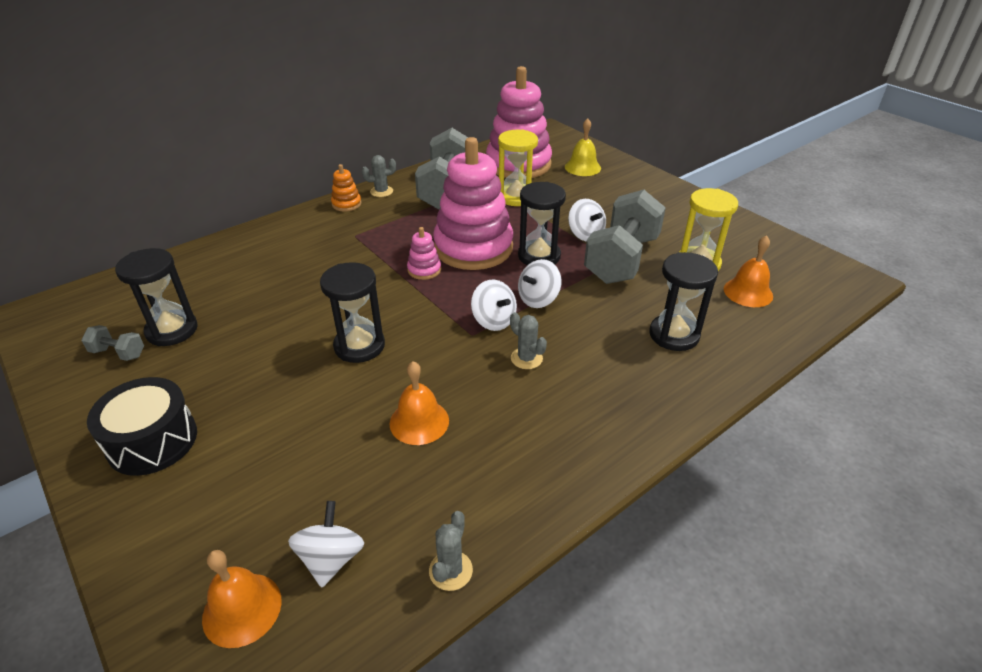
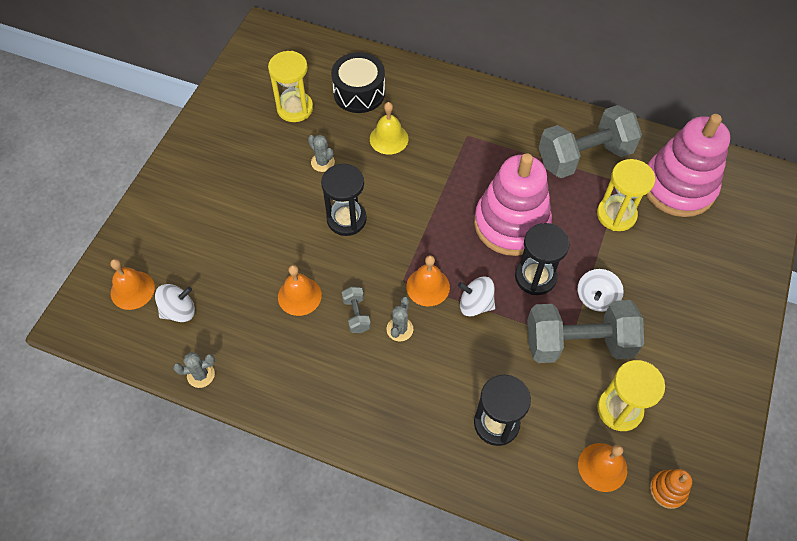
camera: 60 degrees right, 20 degrees up
grey dumbbell [81,325,144,361] -> grey dumbbell moved to [342,286,371,333]
black drum [87,377,197,476] -> black drum moved to [331,52,385,113]
black hourglass [115,248,198,346] -> yellow hourglass [268,51,313,122]
orange stacking toy [331,164,361,212] -> orange stacking toy moved to [650,469,692,509]
grey cactus [362,155,396,197] -> grey cactus moved to [308,135,335,172]
pink stacking toy [407,227,441,280] -> none
white spinning top [471,280,517,331] -> orange bell [406,255,450,306]
yellow bell [565,118,601,176] -> yellow bell moved to [370,102,409,155]

